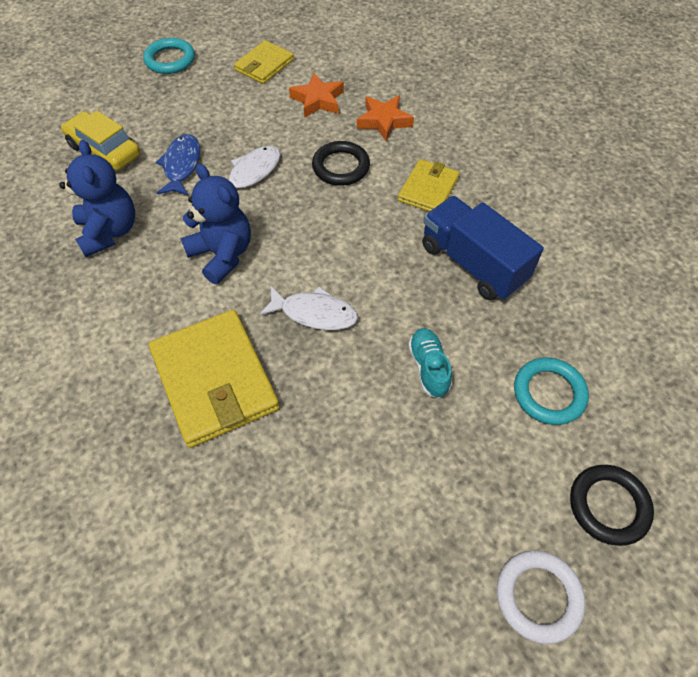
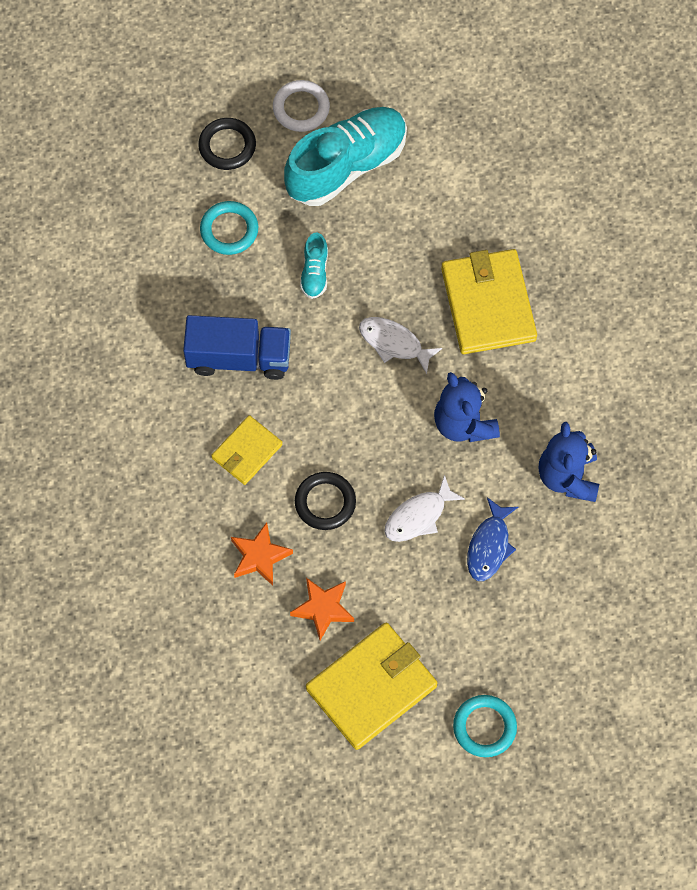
camera: 165 degrees left, 10 degrees up
yellow car [61,110,140,171] -> none
yellow wallet [234,40,294,84] -> yellow wallet [306,623,437,750], size x1.75
blue truck [422,196,544,301] -> blue truck turned 60 degrees counterclockwise [183,315,291,380]
none -> turquoise shoe [284,107,407,206]

